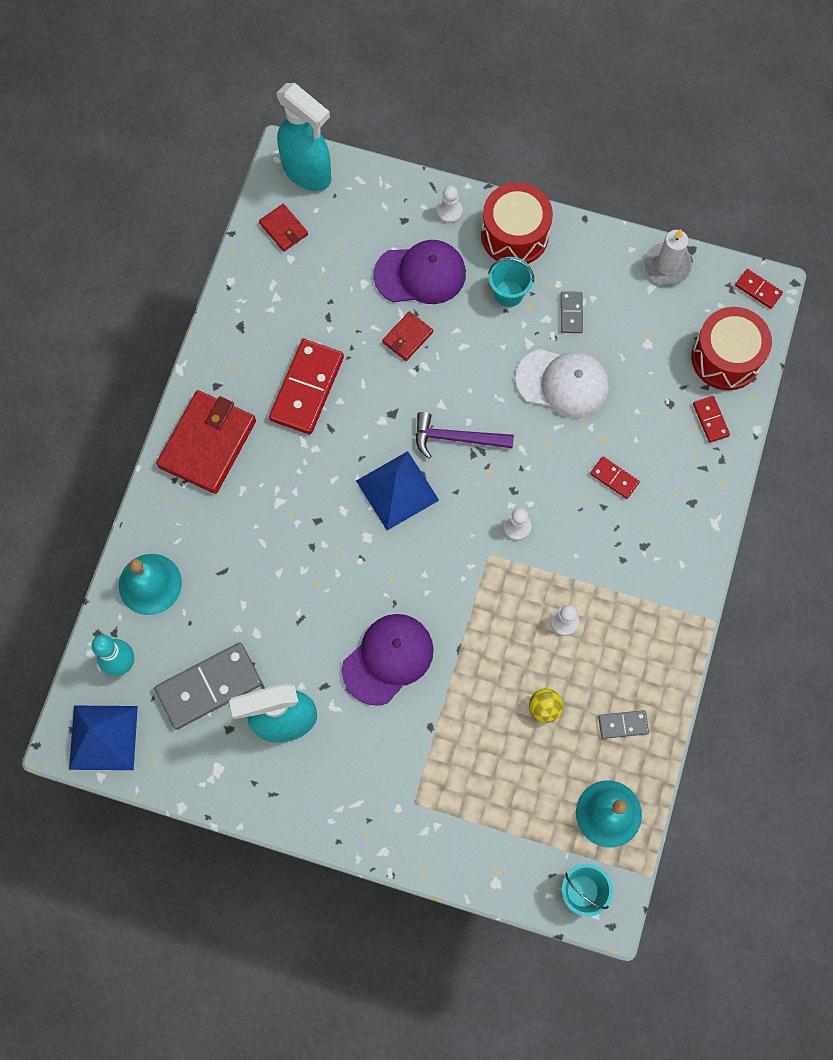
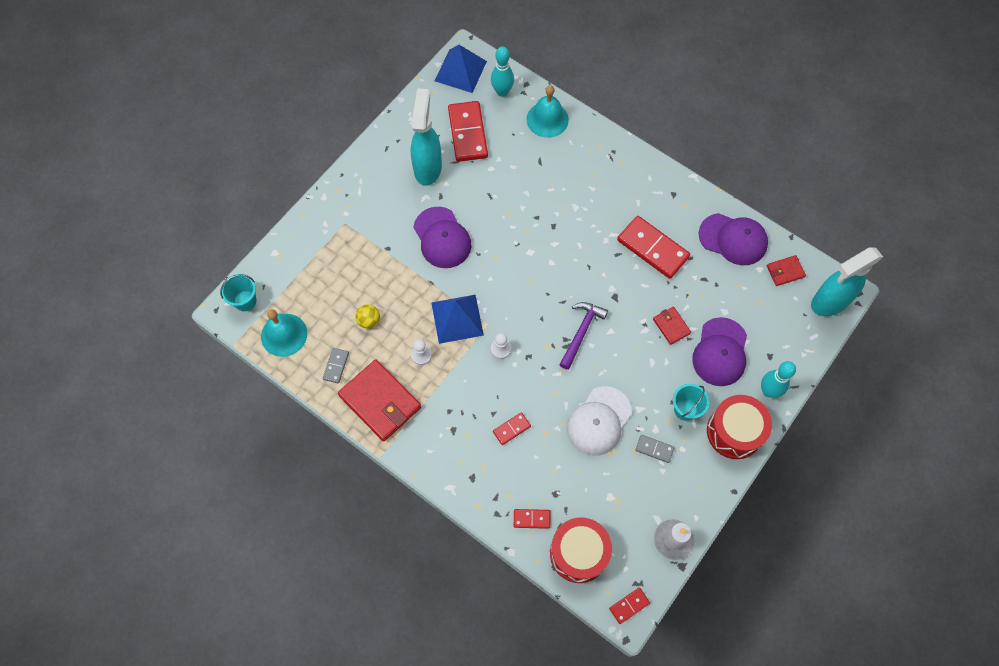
camera: 110 degrees right, 5 degrees down
grey domino [154,643,262,730] -> red domino [448,101,488,162]
red wallet [156,390,256,494] -> red wallet moved to [338,359,421,441]
blue pyramid [356,451,439,530] -> blue pyramid moved to [431,295,484,344]
white pawn [437,186,463,223] -> turquoise bowling pin [761,361,796,398]
none -> purple cap [699,213,768,265]

